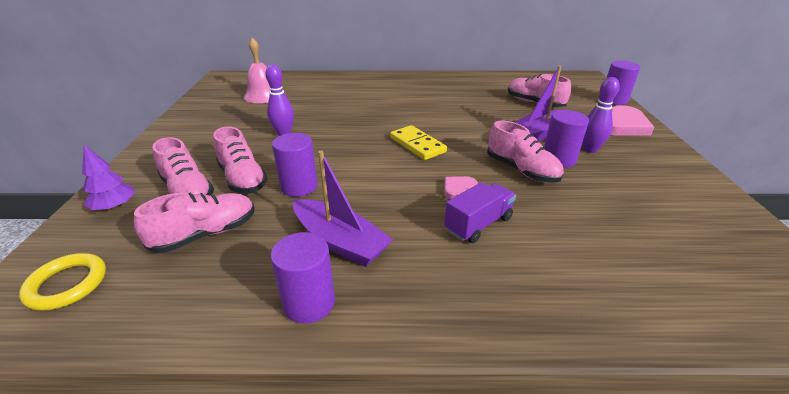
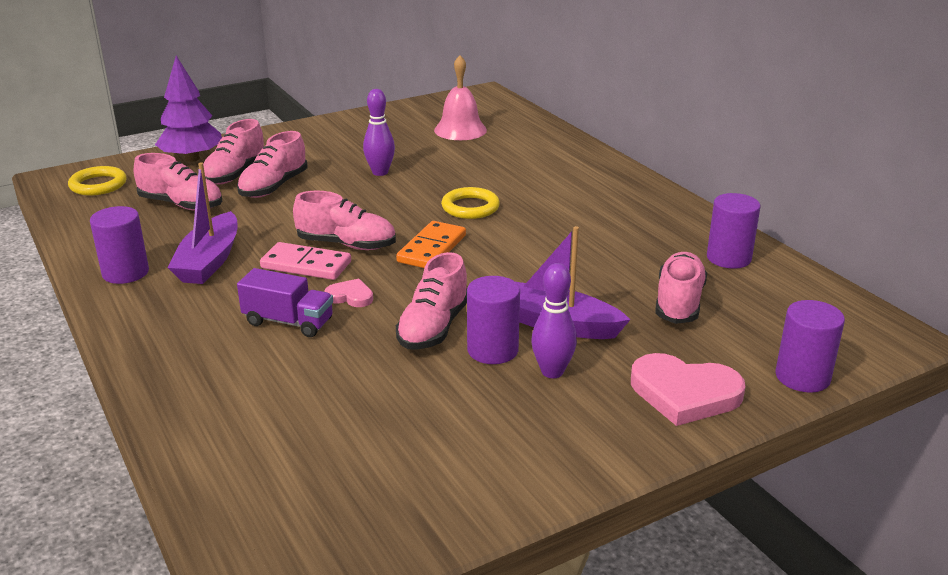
camera: 60 degrees right, 5 degrees down
purple tree [82,145,135,210] -> purple tree [155,56,222,162], size x1.61
purple cylinder [272,133,318,197] -> purple cylinder moved to [707,193,760,269]
yellow domino [390,125,447,160] -> orange domino [396,221,466,268]
none -> pink domino [260,242,351,280]
none -> pink shoe [293,191,396,250]
none -> yellow ring [441,187,500,219]

